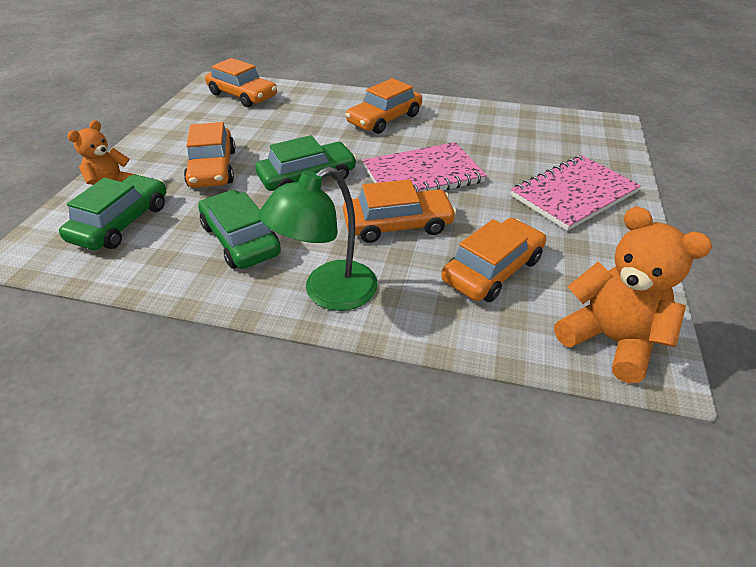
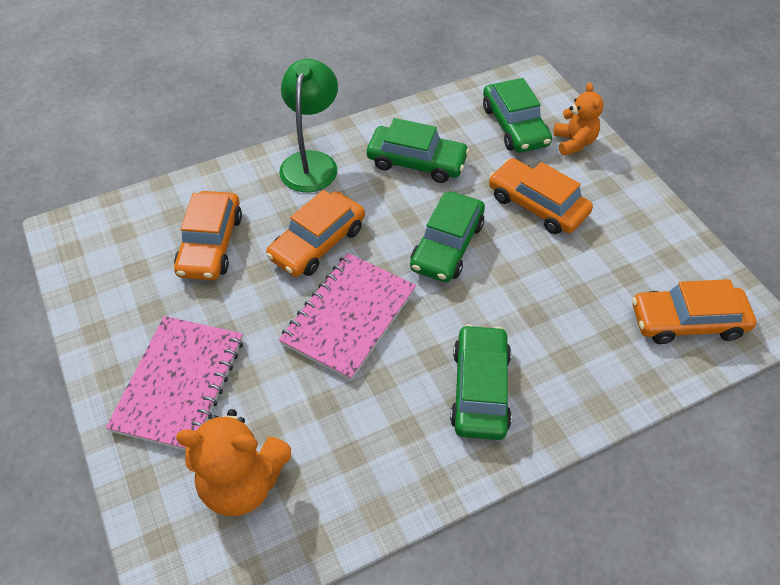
camera: 140 degrees right, 10 degrees up
orange car [346,78,422,134] -> green car [450,324,512,440]
orange teddy bear [554,207,712,383] -> orange teddy bear moved to [176,409,291,516]

